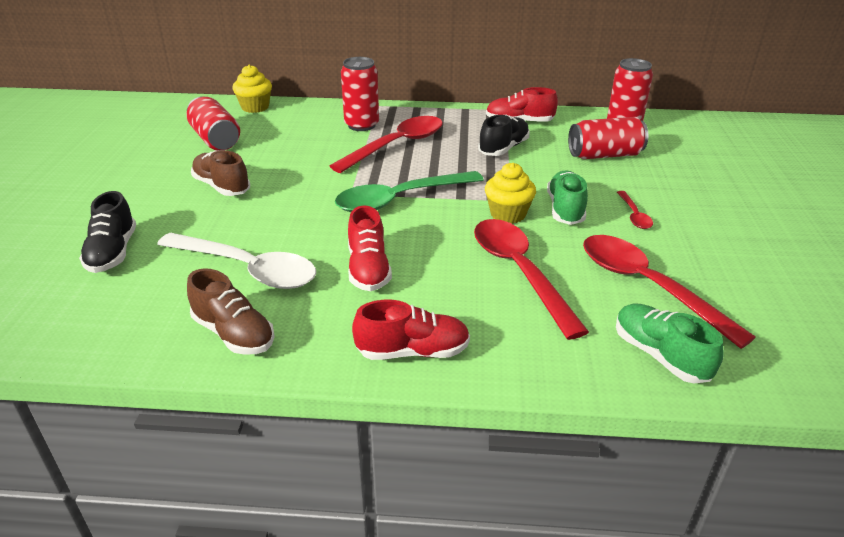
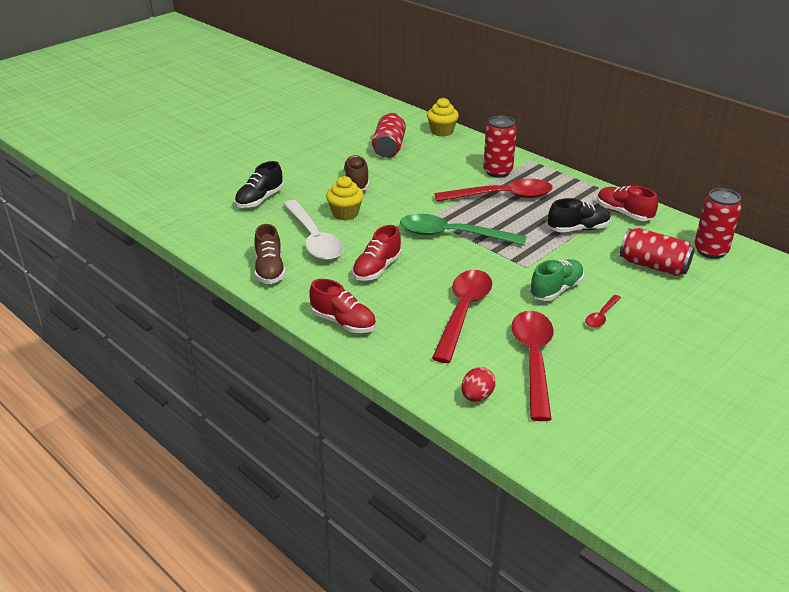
camera: 40 degrees right, 0 degrees up
yellow cupcake [485,163,536,224] -> yellow cupcake moved to [326,176,364,220]
green shoe [616,303,724,384] -> red egg [461,367,496,402]

